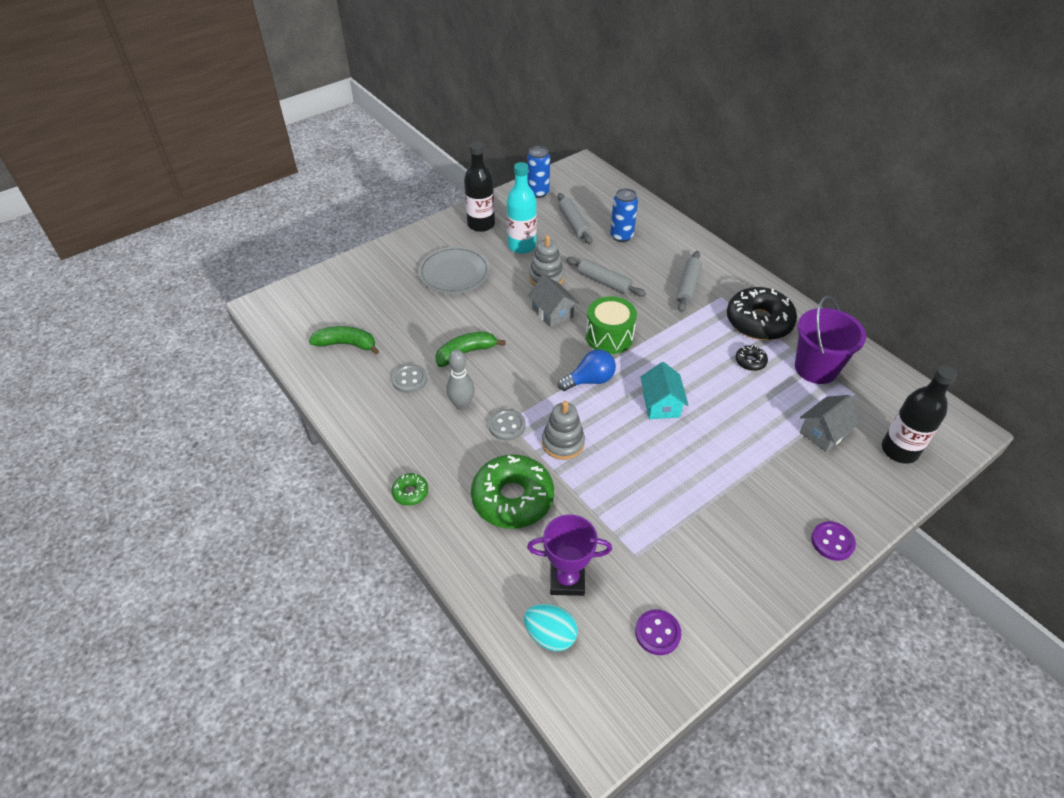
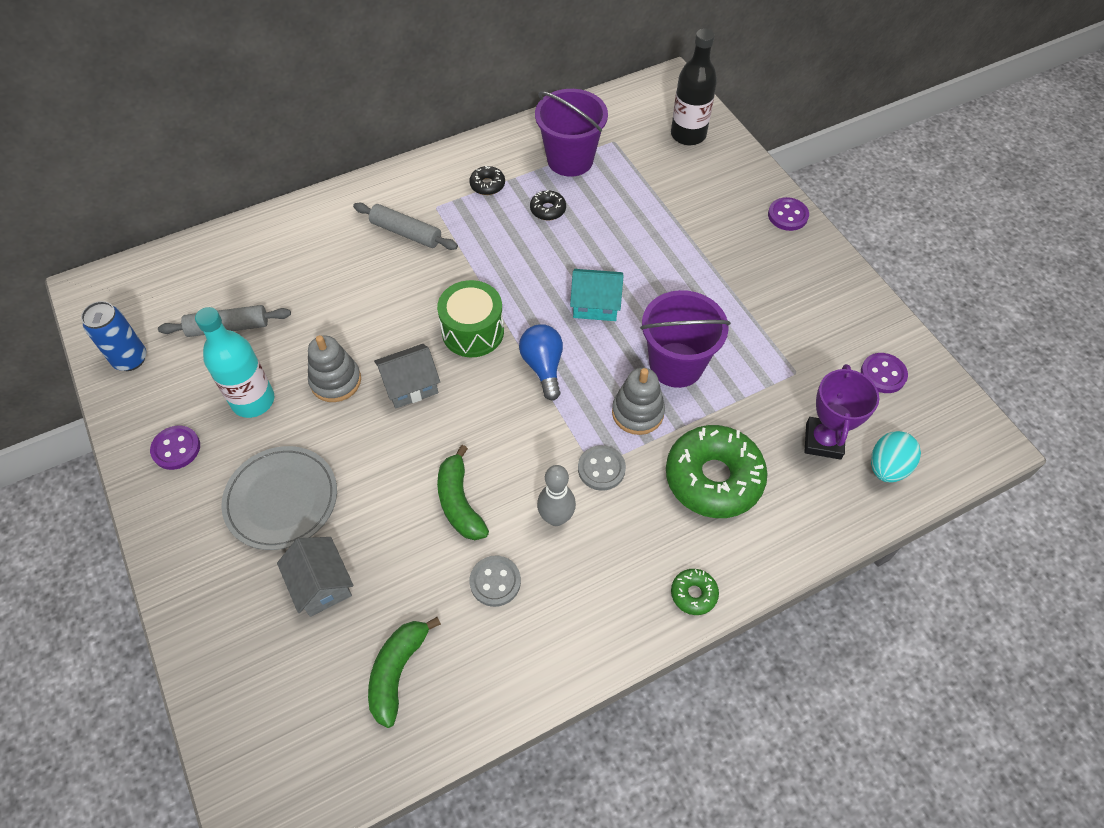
camera: 80 degrees left, 10 degrees up
black bottle [464,141,495,232] -> purple button [150,426,200,470]
grey rolling pin [566,257,646,297] -> none
blue can [610,188,638,242] -> none
black donut [727,287,797,340] -> black donut [469,166,505,195], size x0.44
grey house [800,395,861,452] -> grey house moved to [277,537,353,617]
none -> purple bucket [640,290,731,388]

